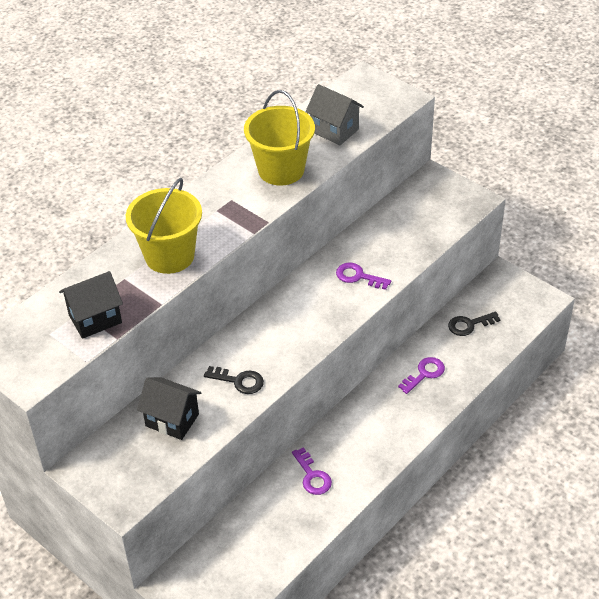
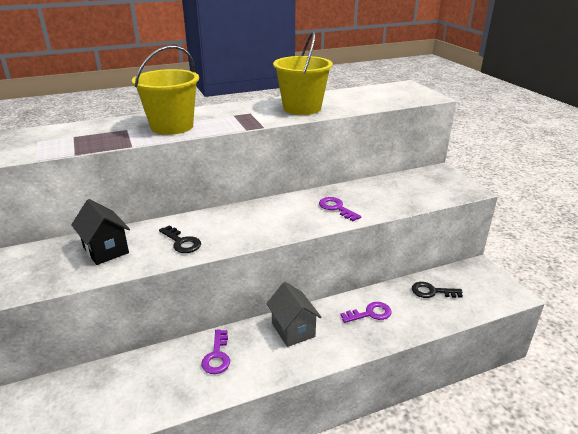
camera: 25 degrees right, 15 degrees down
black house [59,271,123,339] -> none
grey house [305,84,364,145] -> grey house moved to [266,282,322,347]

